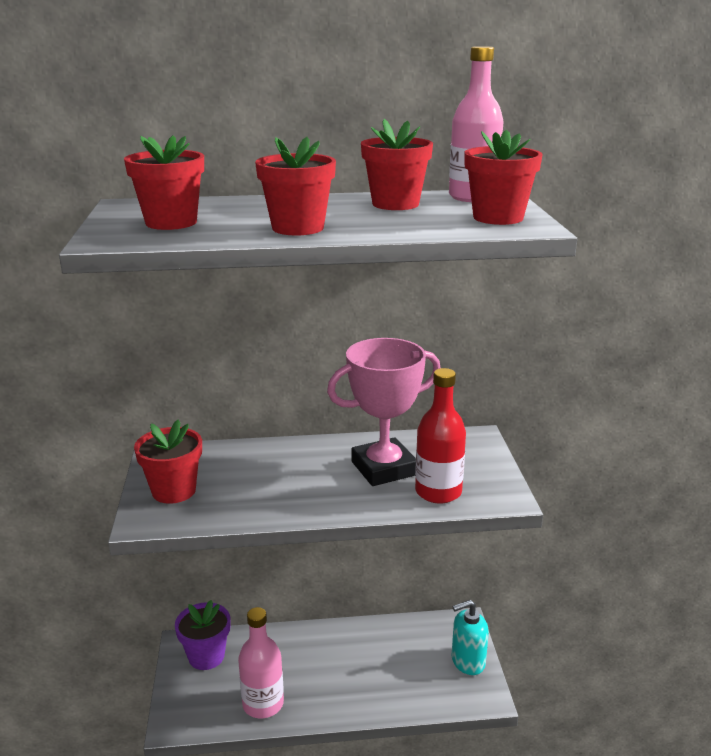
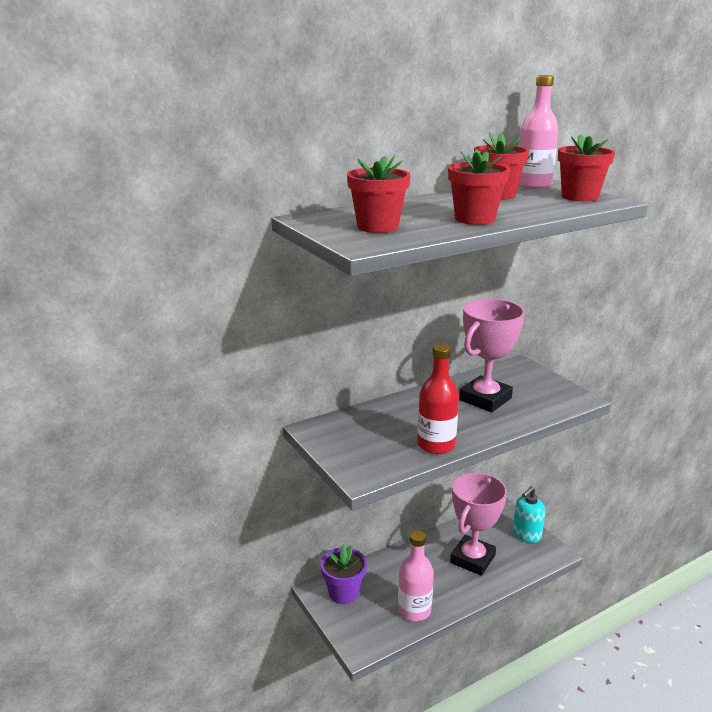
camera: 25 degrees left, 0 degrees up
red flower pot [134,420,202,504] -> none
red bottle [415,368,466,504] -> red bottle moved to [417,344,459,454]
none -> pink trophy [450,473,507,576]

